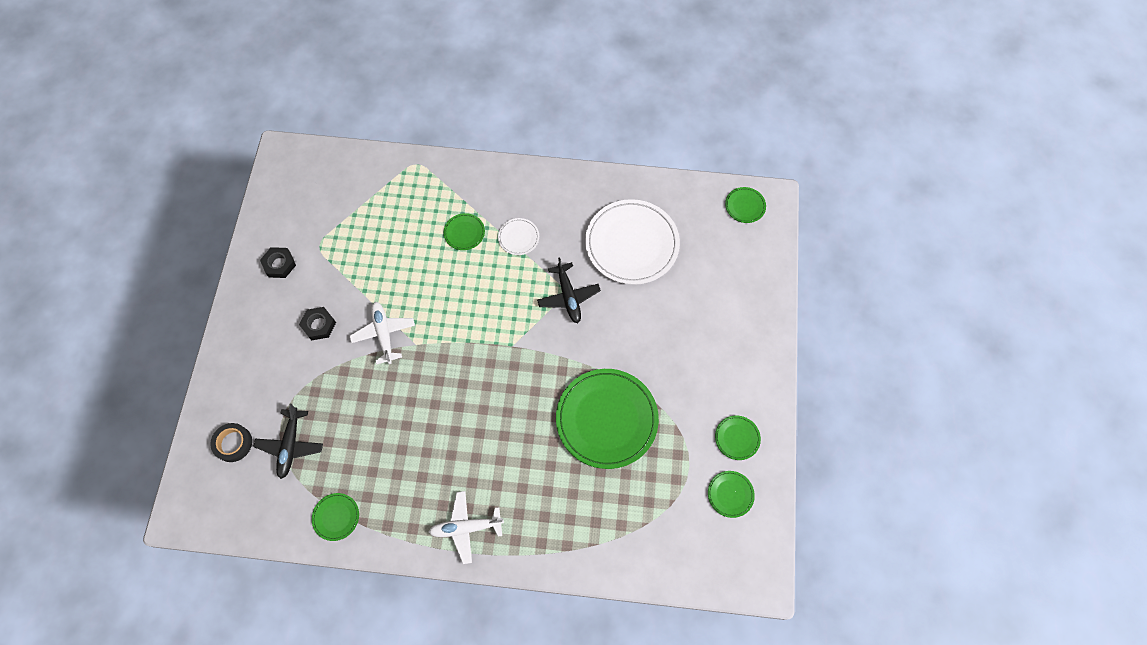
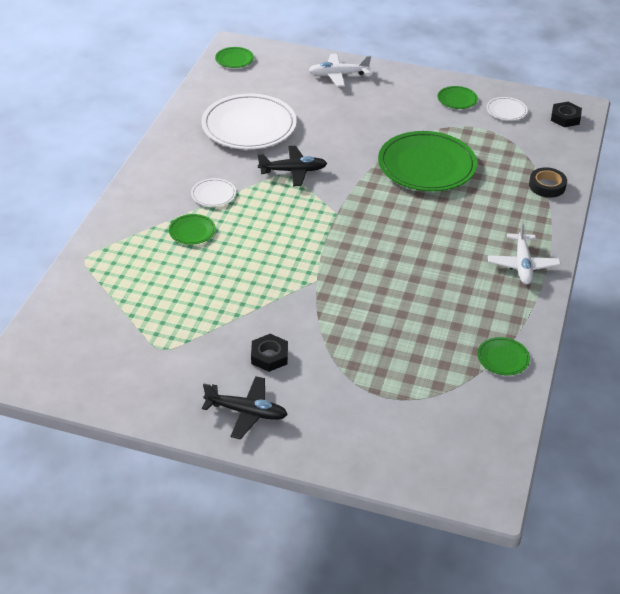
camera: 80 degrees left, 25 degrees down
black tape [210,423,252,462] -> black tape moved to [529,167,567,198]
black plane [253,404,323,479] -> black plane moved to [202,376,288,439]
black nut [260,247,296,278] -> black nut moved to [551,102,582,127]
white plane [350,302,415,365] -> white plane moved to [308,54,371,87]
green plate [708,471,755,518] -> white plate [486,97,528,121]

